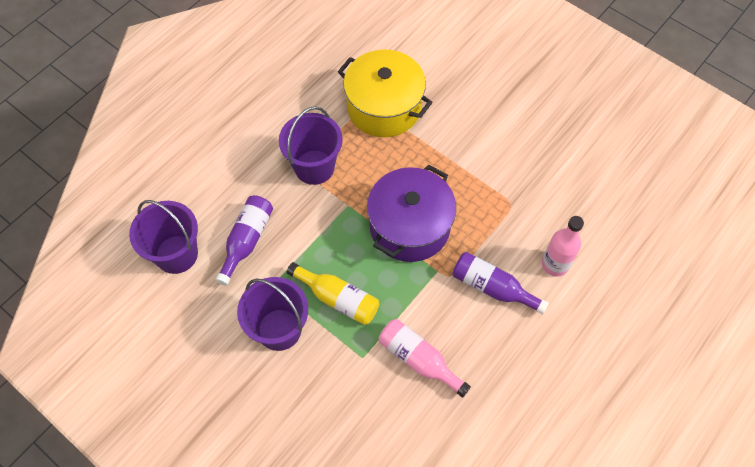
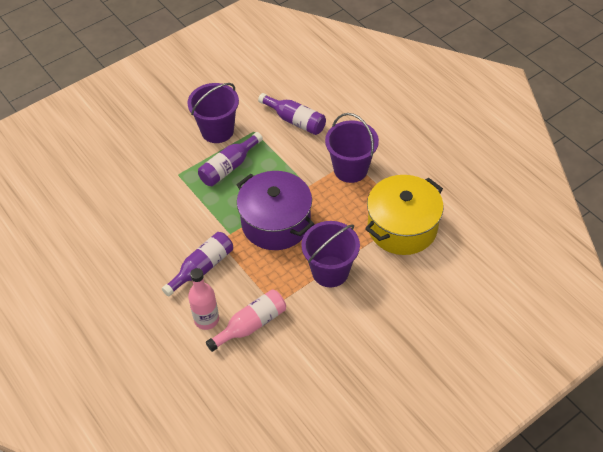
camera: 105 degrees right, 10 degrees down
purple bucket [129,200,198,274] -> purple bucket moved to [301,221,360,287]
yellow bottle [287,262,379,325] -> purple bottle [198,132,263,186]
pink bottle [379,319,471,398] -> pink bottle moved to [206,289,286,352]

